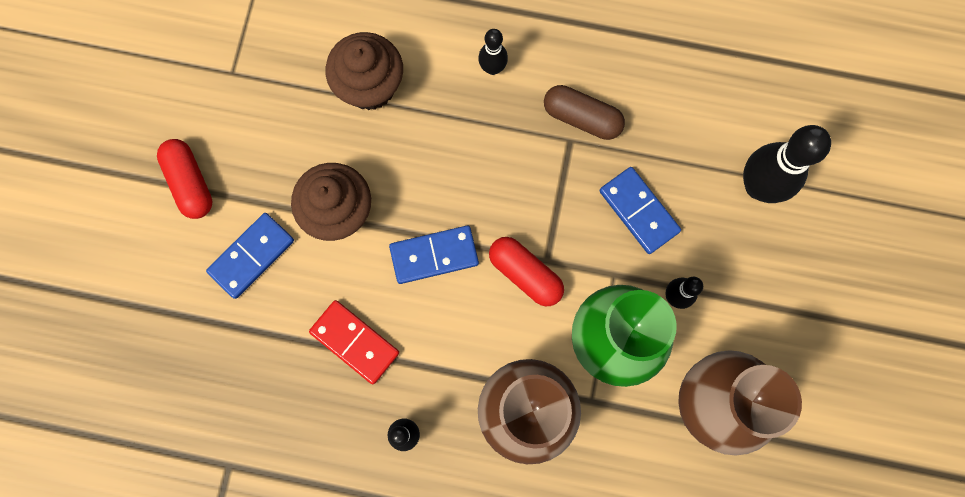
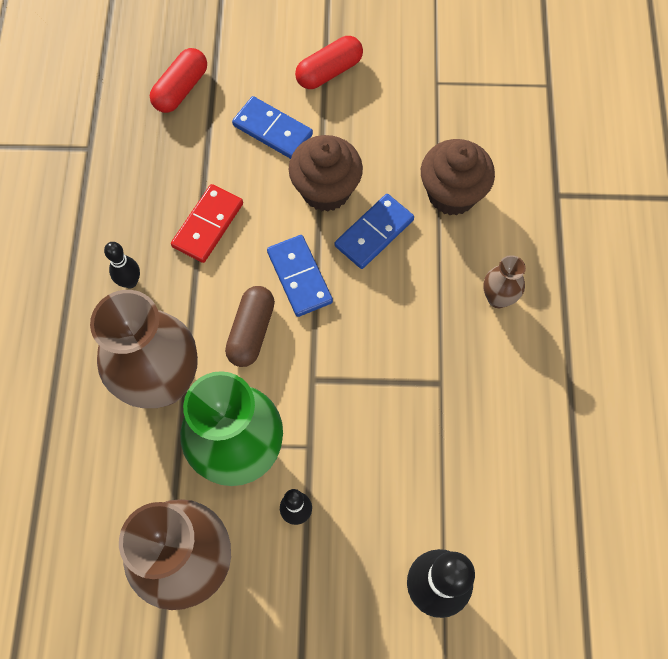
camera: 80 degrees right, 10 degrees down
black bowling pin [478,29,508,75] -> brown vase [483,255,526,308]
red capsule [489,237,564,306] -> red capsule moved to [150,48,207,113]
brown capsule [544,85,625,140] -> brown capsule moved to [225,286,275,367]
blue domino [599,167,681,254] -> blue domino moved to [335,194,414,269]

